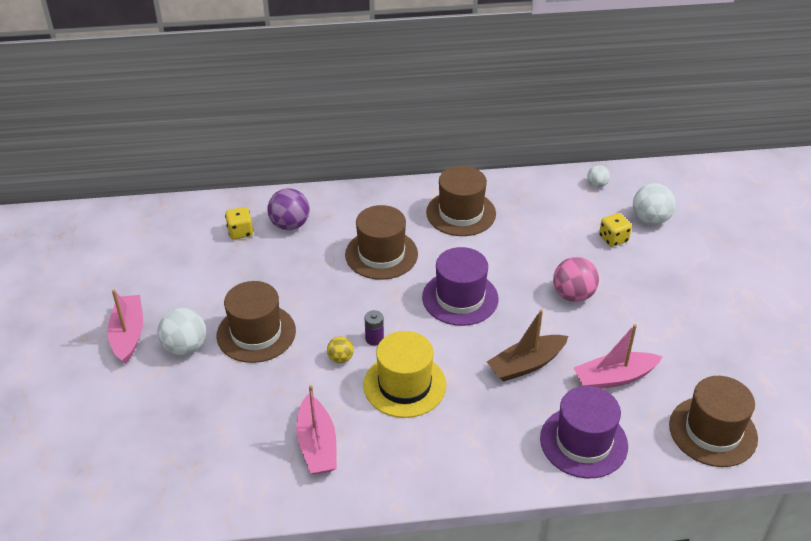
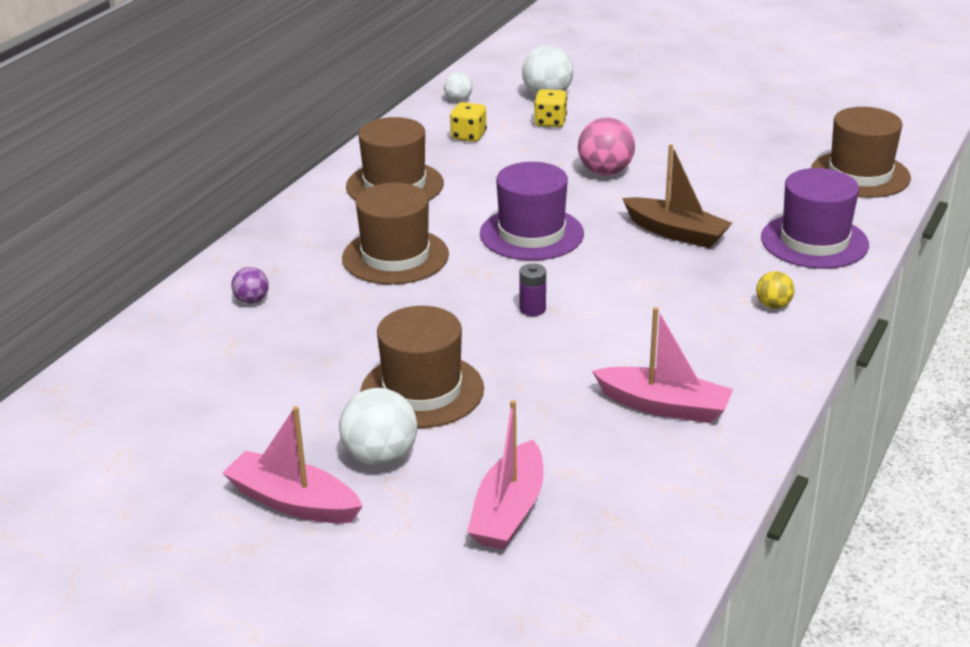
camera: 55 degrees left, 10 degrees down
yellow dice [225,207,253,240] -> yellow dice moved to [450,102,487,142]
purple ball [267,188,310,230] -> purple ball [231,267,269,304], size x0.56
yellow ball [327,336,354,363] -> yellow ball moved to [756,271,795,309]
yellow hat [363,331,446,418] -> none
brown boat [487,309,568,382] -> brown boat turned 60 degrees counterclockwise [622,144,732,248]
pink boat [574,324,662,389] -> pink boat moved to [467,400,544,550]

